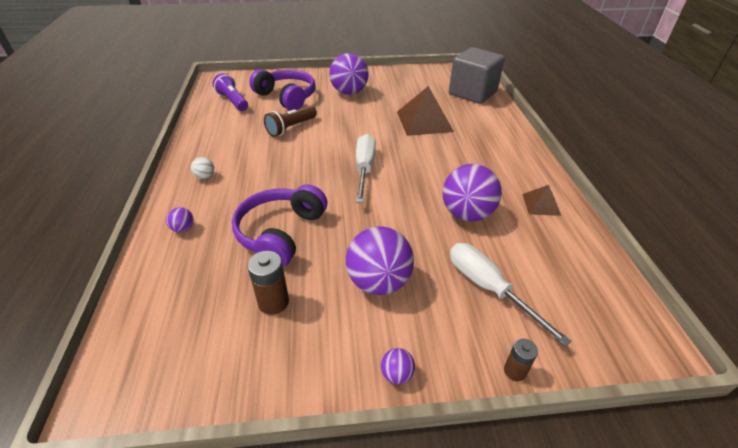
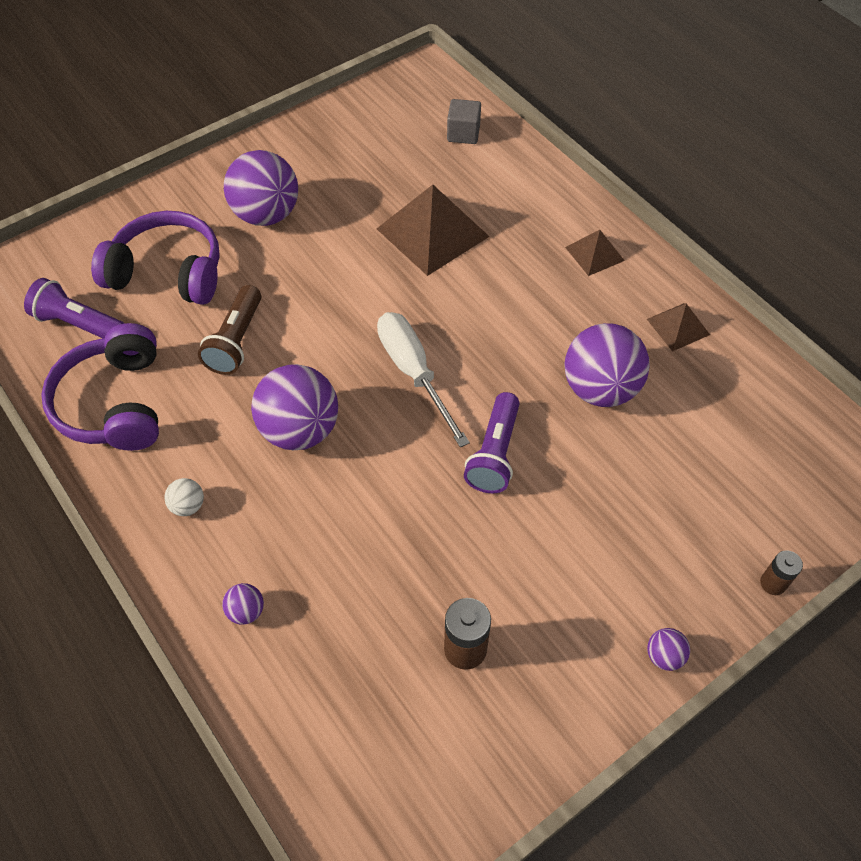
camera: 30 degrees left, 15 degrees up
purple headphones [232,184,327,267] -> purple headphones moved to [41,323,159,451]
purple ball [346,226,414,295] -> purple ball moved to [251,364,338,450]
grey cube [449,47,505,104] -> grey cube [447,99,481,144], size x0.46
white screwdriver [450,243,571,347] -> none
none -> purple flashlight [464,392,520,493]
none -> brown pyramid [565,230,625,276]

